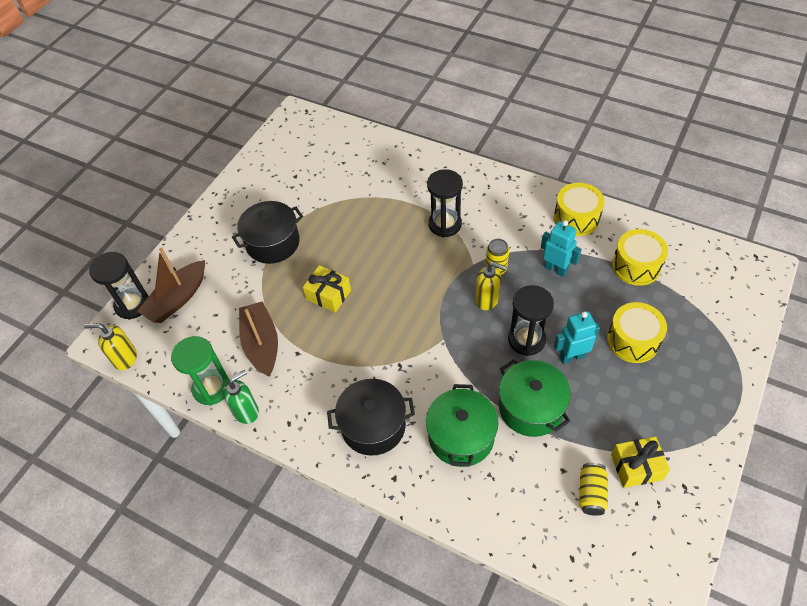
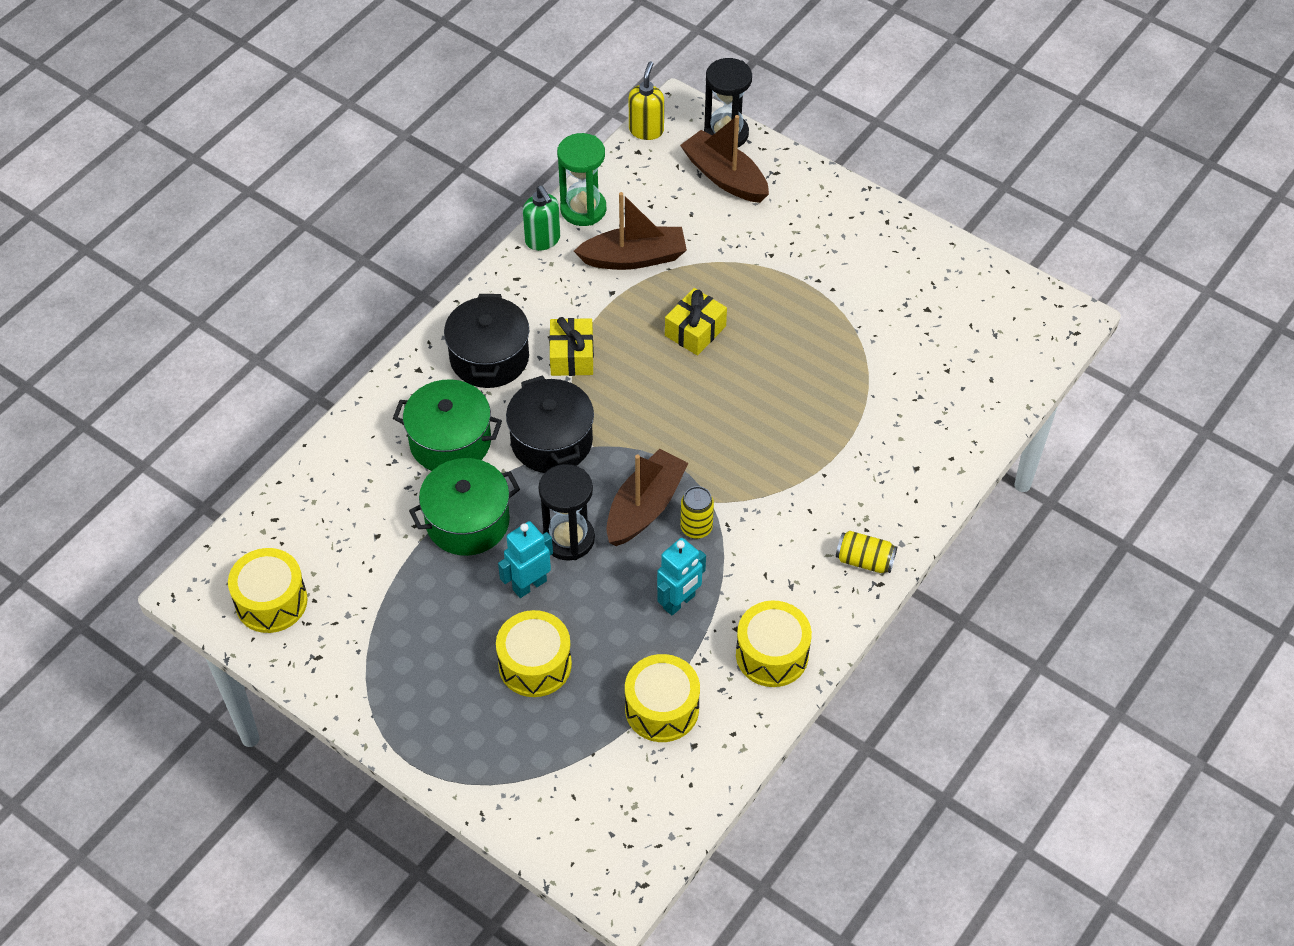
camera: 95 degrees right, 0 degrees up
black pot [232,201,303,264] -> black pot moved to [506,375,594,473]
black hourglass [427,169,463,237] -> none
yellow soap dispenser [476,262,507,310] -> brown boat [606,449,689,546]
turquoise robot [554,311,600,364] -> turquoise robot turned 120 degrees counterclockwise [498,521,553,598]
yellow can [579,463,608,516] -> yellow can moved to [836,531,897,573]
yellow gift [611,436,670,488] -> yellow gift moved to [549,317,594,376]
none -> yellow drum [228,548,308,633]

